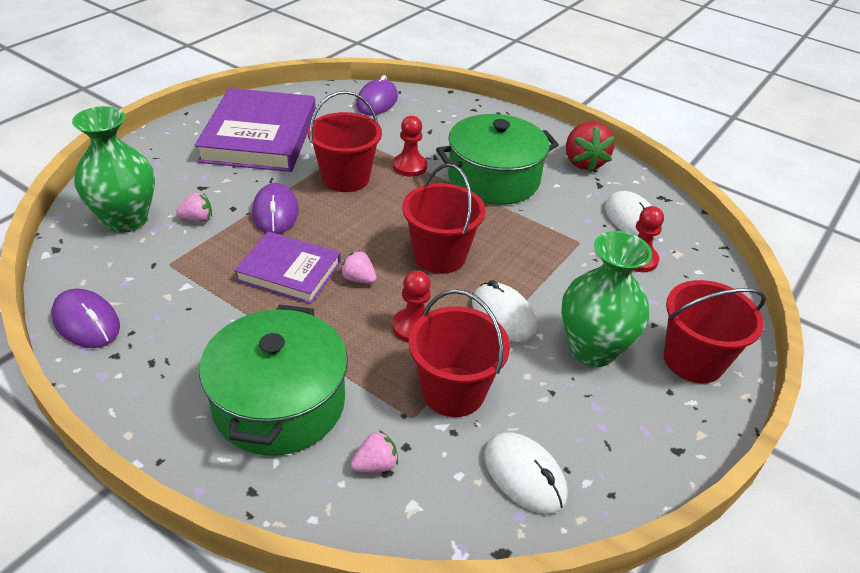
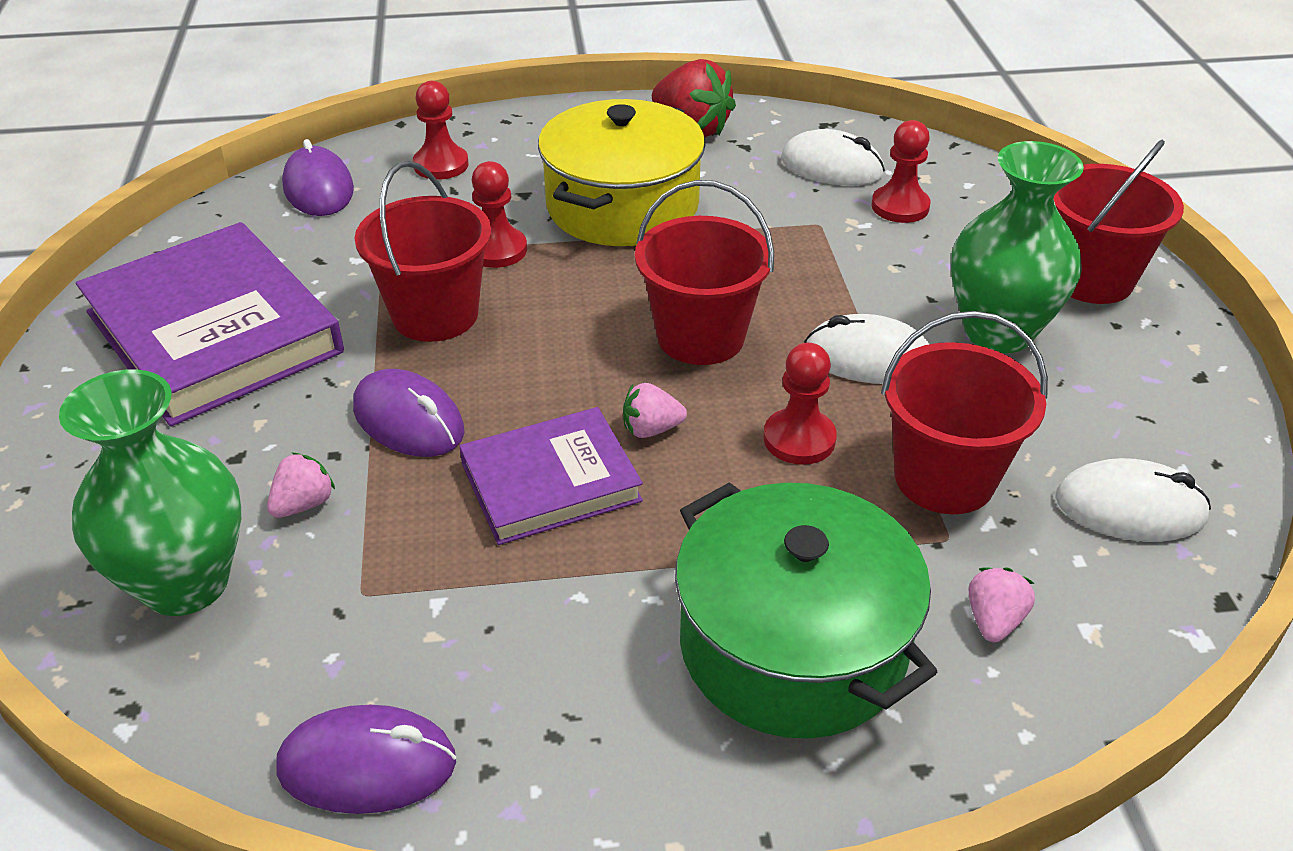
camera: 40 degrees left, 0 degrees up
green pot [436,114,559,205] -> yellow pot [538,99,705,246]
none -> red pawn [413,81,469,180]

